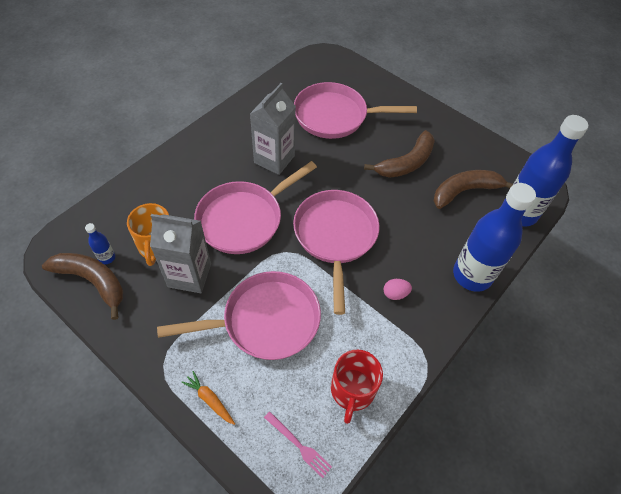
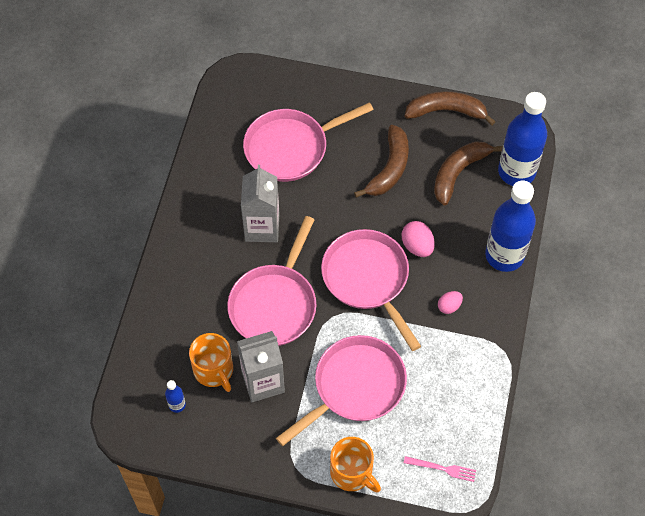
camera: 25 degrees left, 5 degrees up
brown banana [42,253,123,320] -> brown banana moved to [405,91,496,125]
orange carrot [181,371,235,425] -> orange mug [330,437,381,493]
red mug [331,350,383,424] -> none
none -> pink egg [402,221,435,257]

